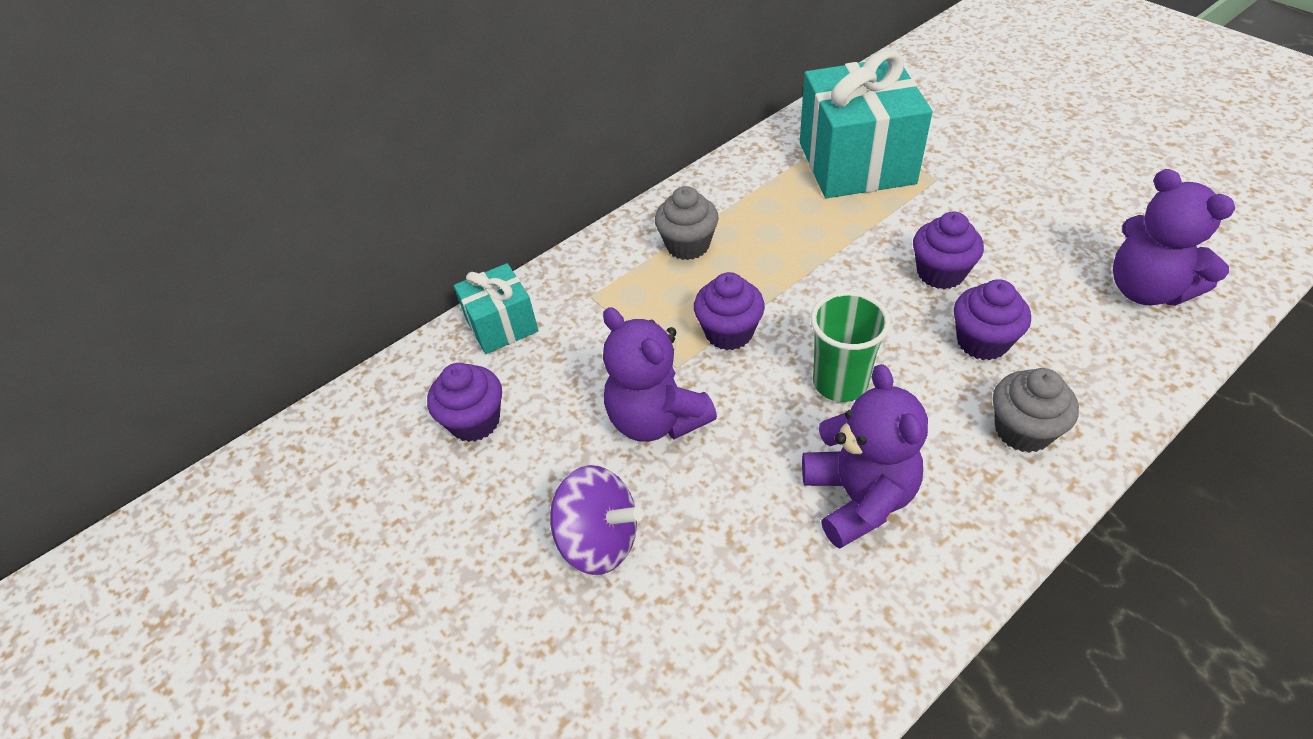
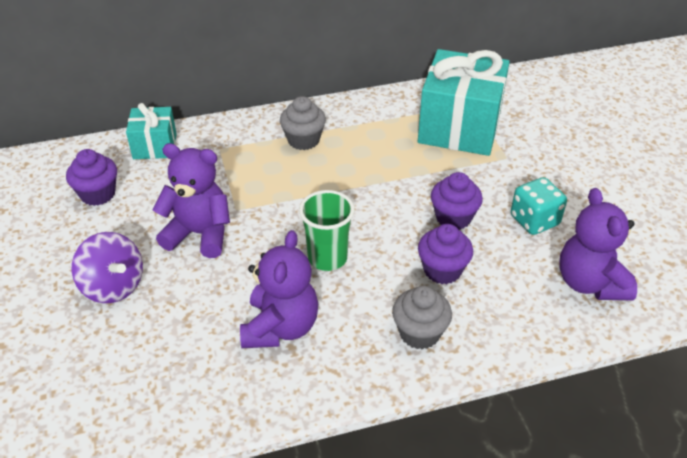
camera: 20 degrees right, 5 degrees down
purple teddy bear [603,307,717,442] -> purple teddy bear turned 120 degrees clockwise [152,143,230,258]
purple cupcake [694,272,765,350] -> none
none -> turquoise dice [511,177,567,235]

